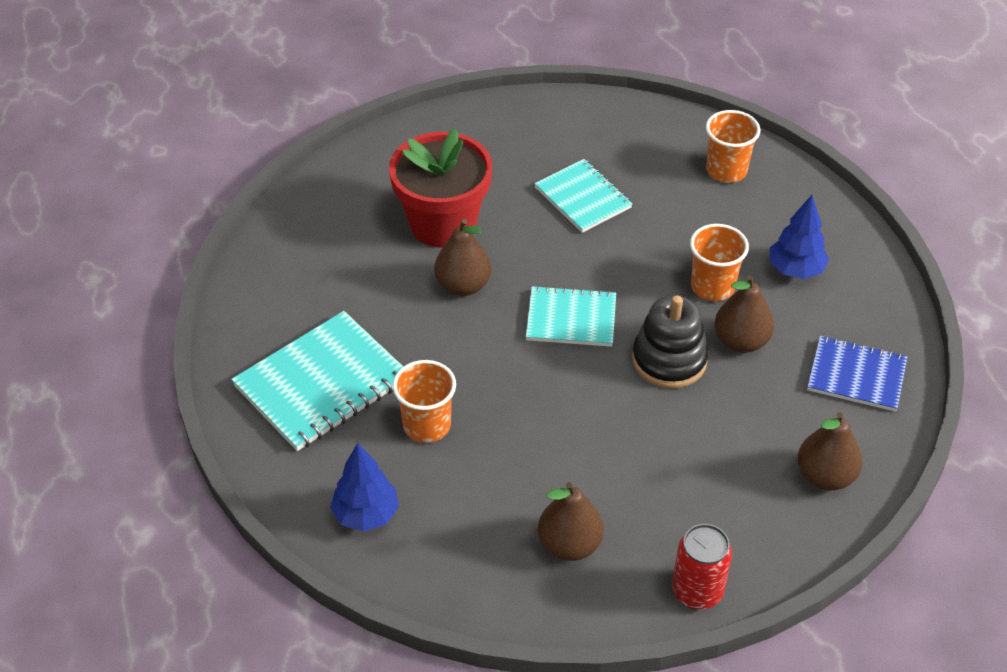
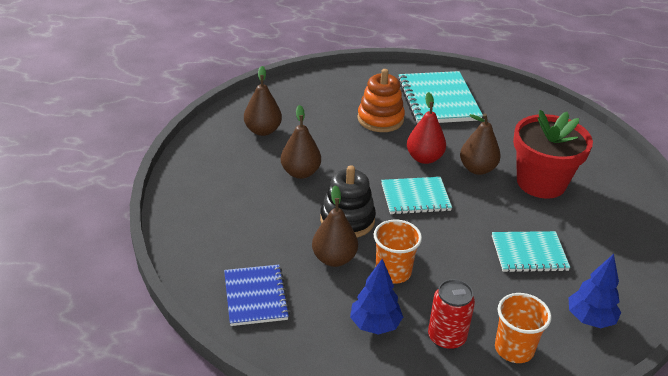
camera: 120 degrees right, 10 degrees down
blue tree [330,443,399,532] -> blue tree moved to [568,254,621,328]
orange cup [393,360,456,443] -> orange stacking toy [357,69,405,132]
turquoise notebook [526,285,616,347] -> turquoise notebook turned 45 degrees clockwise [381,177,452,215]
red can [672,524,732,610] -> red can moved to [428,279,475,350]
brown pear [797,412,863,491] -> brown pear moved to [281,105,321,179]
blue notebook [807,336,907,412] -> blue notebook turned 60 degrees counterclockwise [224,265,290,326]
none -> red pear [407,92,446,164]

